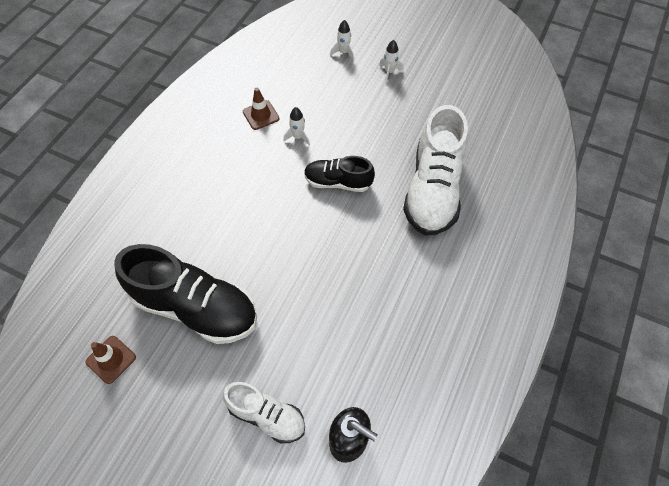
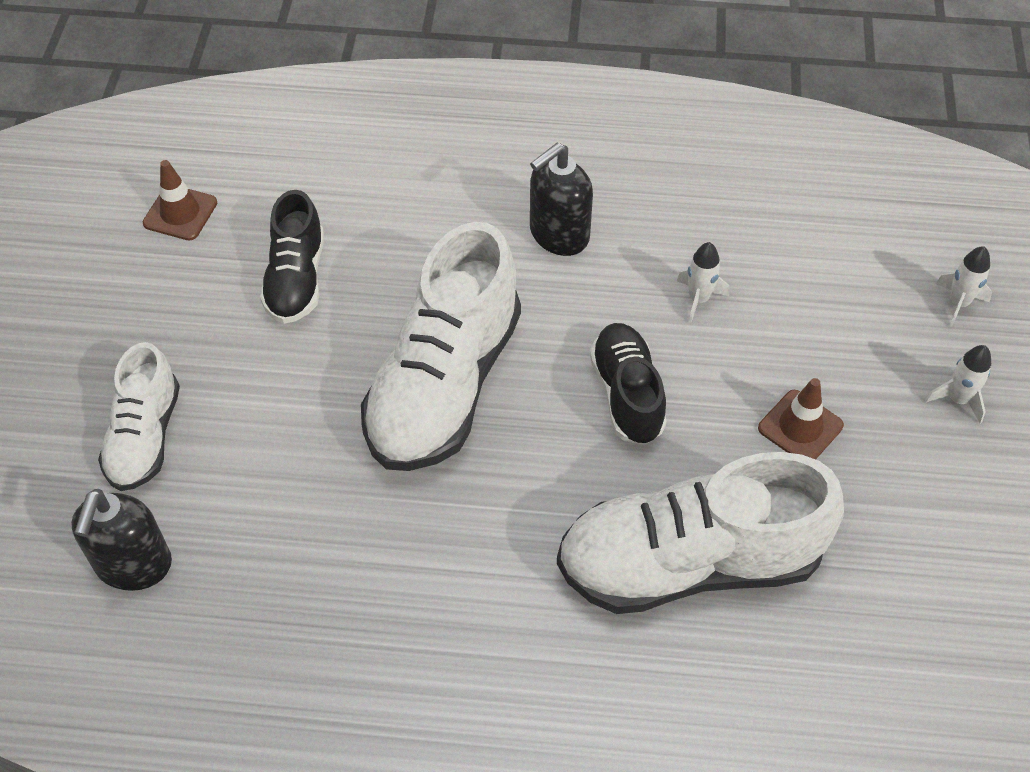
camera: 70 degrees right, 5 degrees down
black shoe [114,244,257,344] -> black shoe [260,190,324,324], size x0.56
brown traffic cone [243,88,280,130] -> brown traffic cone moved to [758,378,844,459]
none -> white shoe [361,222,521,471]
none -> black soap dispenser [530,143,593,256]

